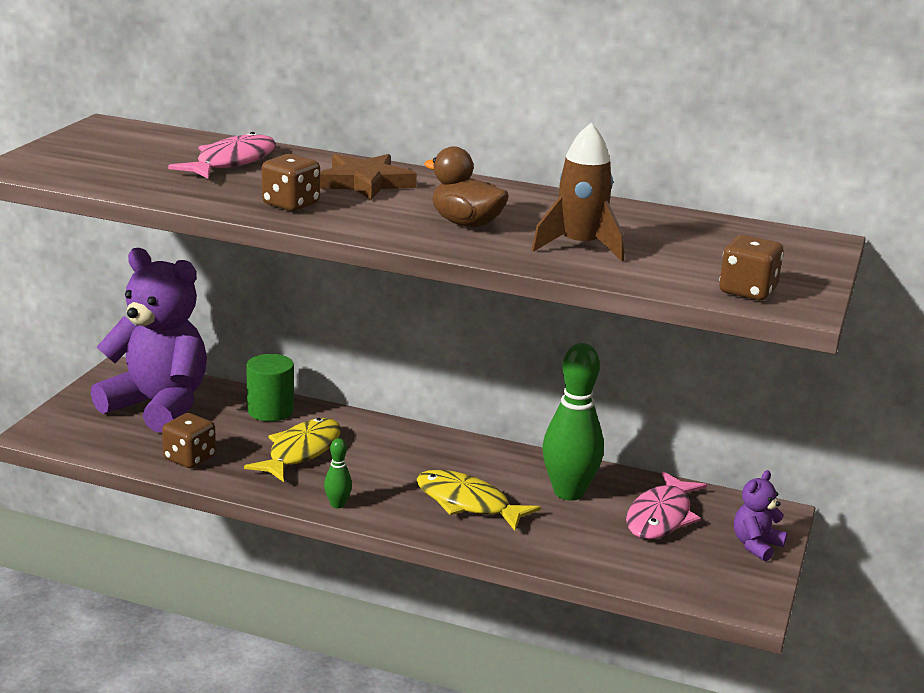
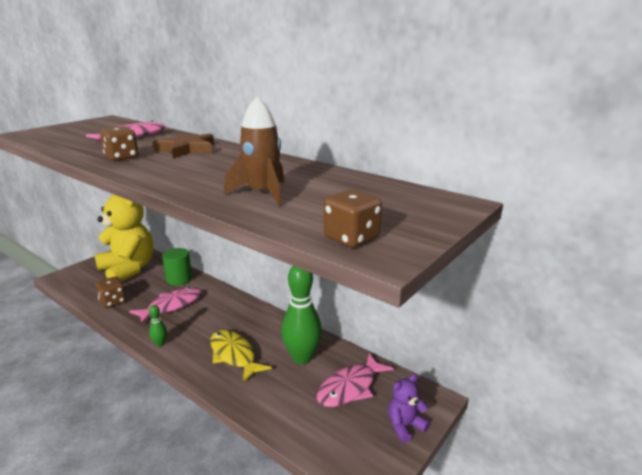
camera: 20 degrees right, 0 degrees up
purple teddy bear [91,248,207,433] -> yellow teddy bear [95,194,153,282]
yellow fish [244,418,341,482] -> pink fish [129,287,202,324]
brown duck [424,146,509,227] -> none

